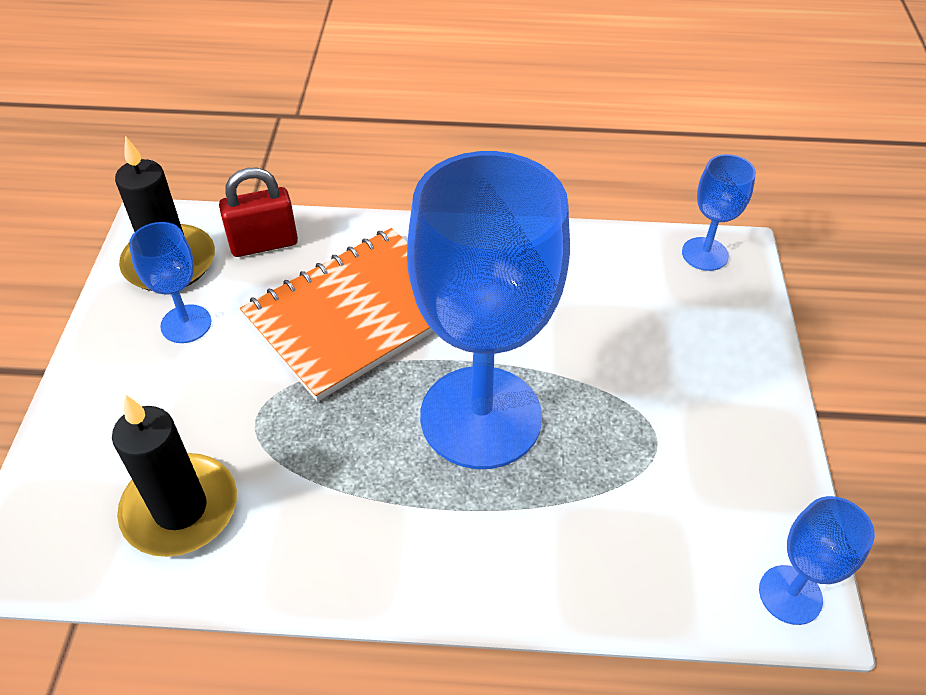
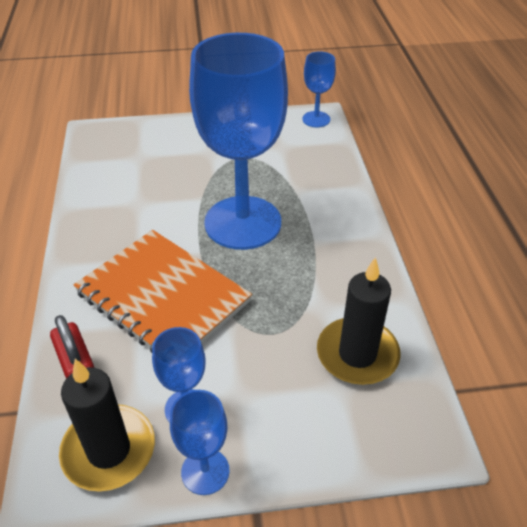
camera: 100 degrees left, 5 degrees down
blue goblet [682,154,756,271] -> blue goblet moved to [170,390,230,495]

